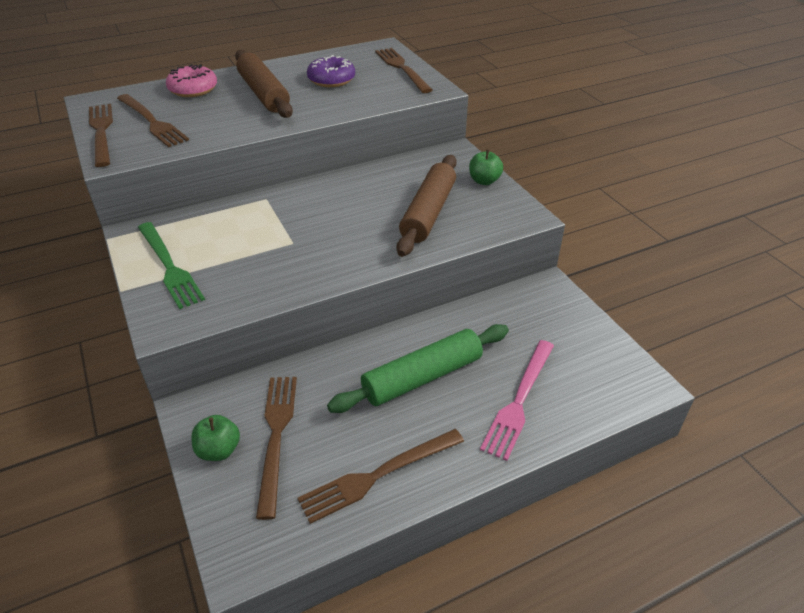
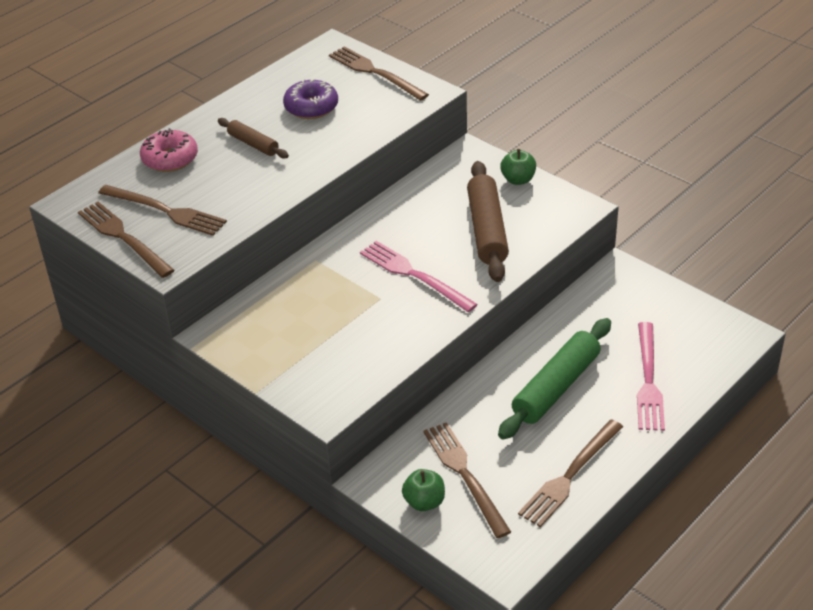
camera: 20 degrees left, 0 degrees up
green fork [138,222,205,309] -> none
brown rolling pin [235,50,293,118] -> brown rolling pin [218,118,289,158], size x0.55
none -> pink fork [360,241,478,312]

